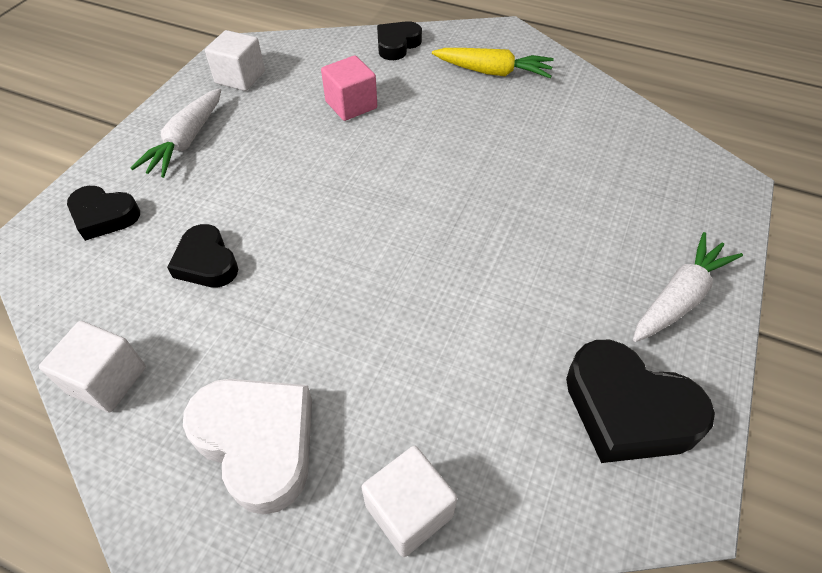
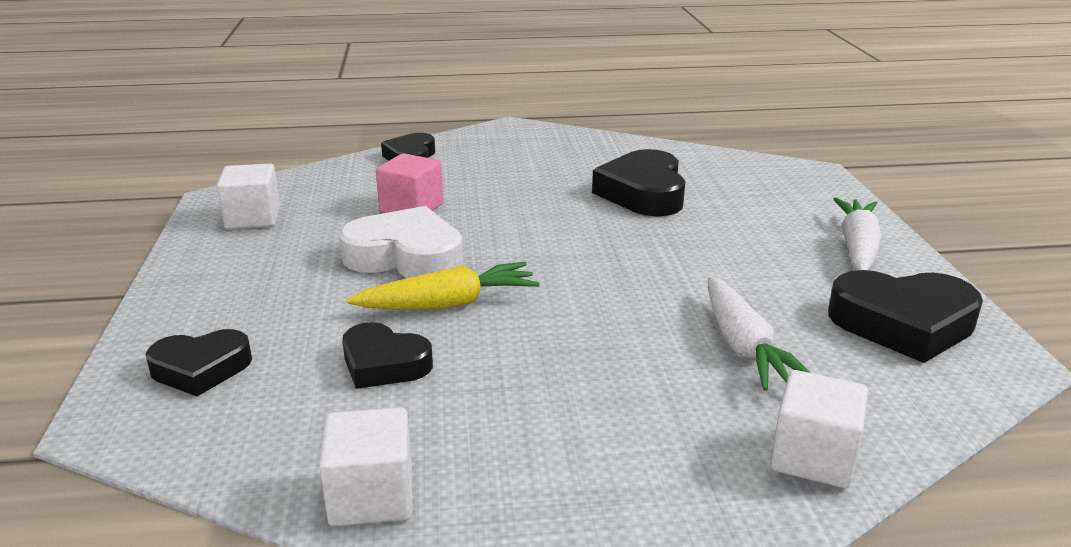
camera: 30 degrees left, 25 degrees down
white carrot [131,88,221,178] -> white carrot moved to [708,276,811,391]
white heart [183,379,312,515] -> white heart moved to [339,206,463,278]
yellow carrot [432,48,554,78] -> yellow carrot moved to [347,262,540,310]
none -> black heart [592,149,685,216]

